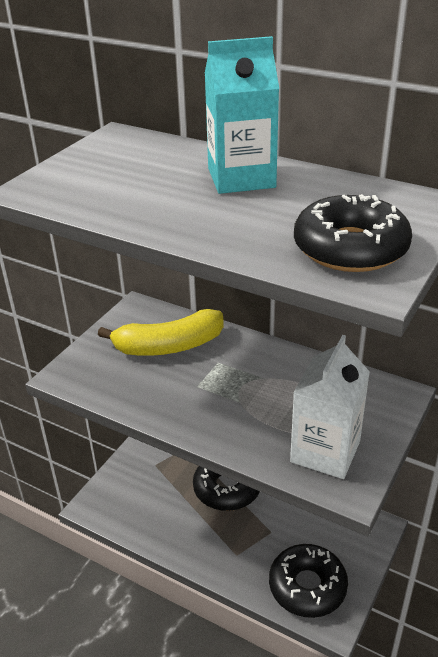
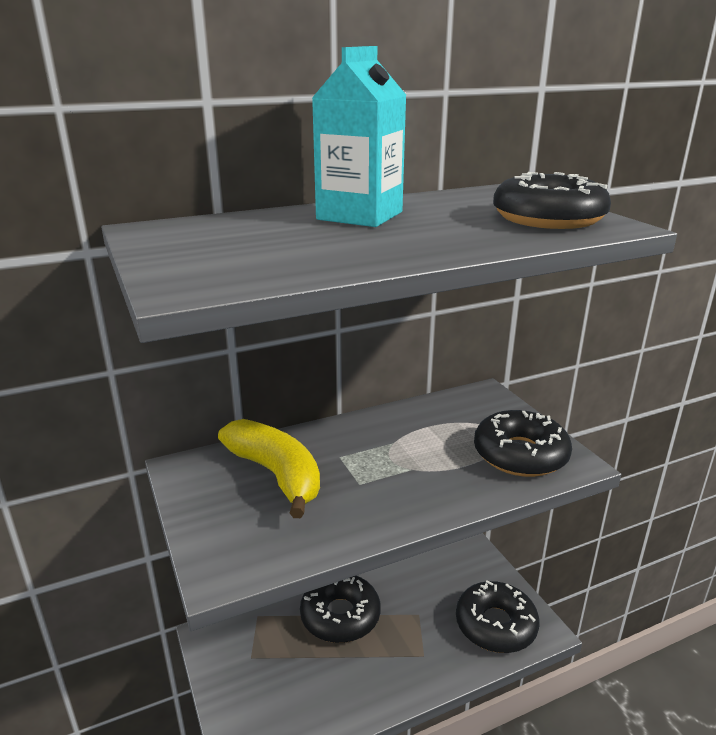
camera: 55 degrees left, 10 degrees down
yellow banana [98,309,224,356] -> yellow banana turned 60 degrees counterclockwise [218,419,320,518]
white carton [290,335,370,479] -> black donut [474,410,572,477]

